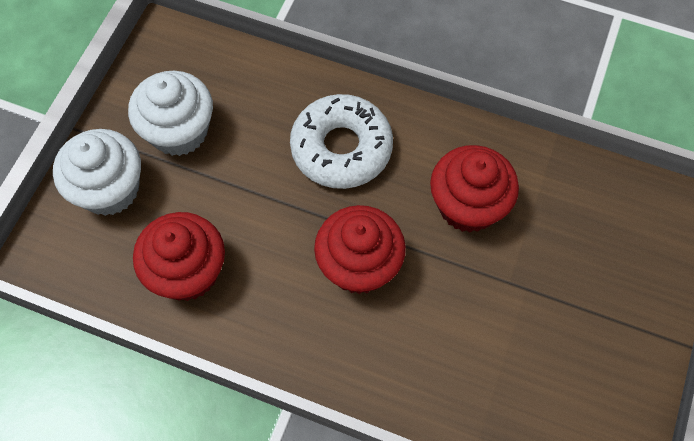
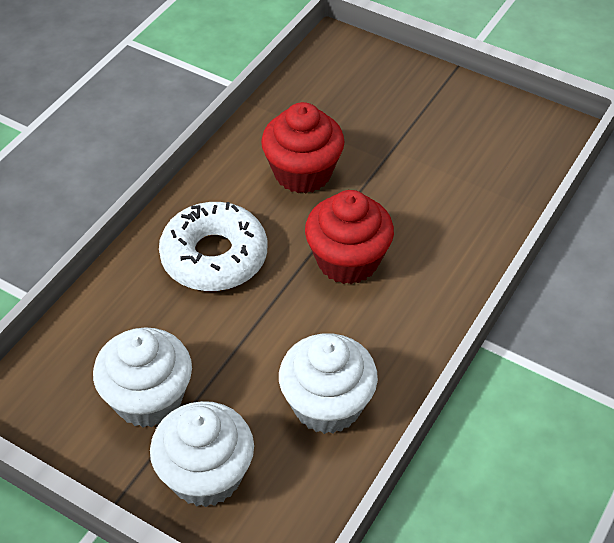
camera: 80 degrees left, 15 degrees down
red cupcake [133,212,225,301] -> white cupcake [279,333,378,434]

